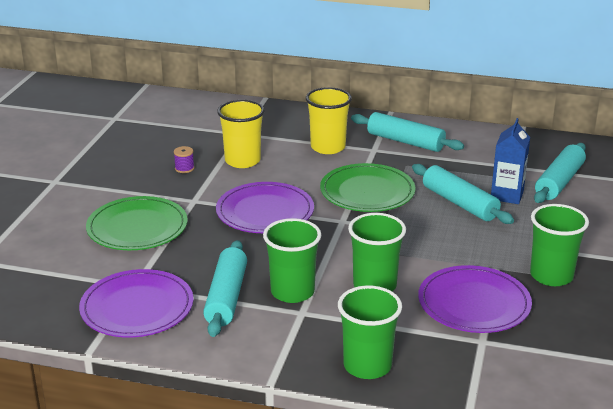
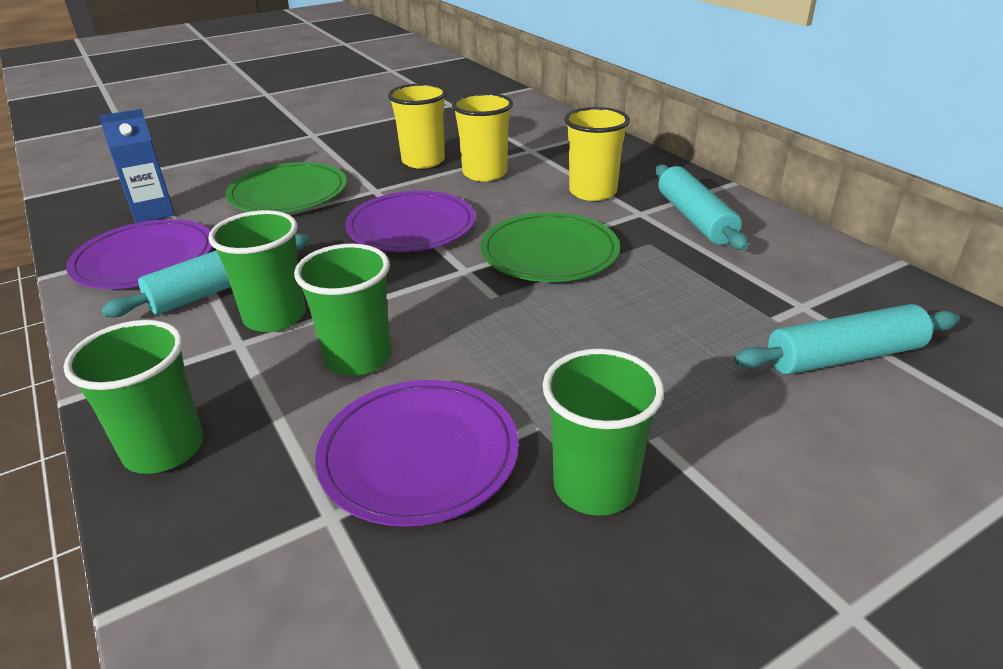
camera: 45 degrees right, 5 degrees up
purple spool [174,146,194,173] -> yellow cup [388,83,447,169]
turquoise rolling pin [412,164,514,224] -> none
blue carton [491,118,530,204] -> blue carton moved to [99,109,175,223]

